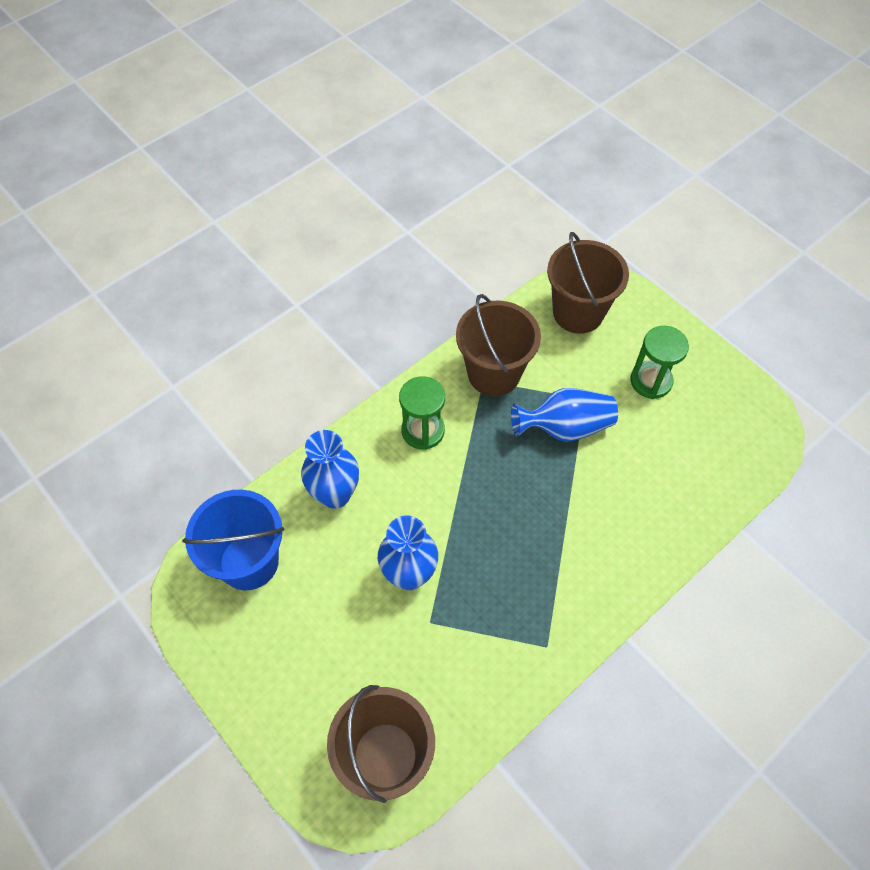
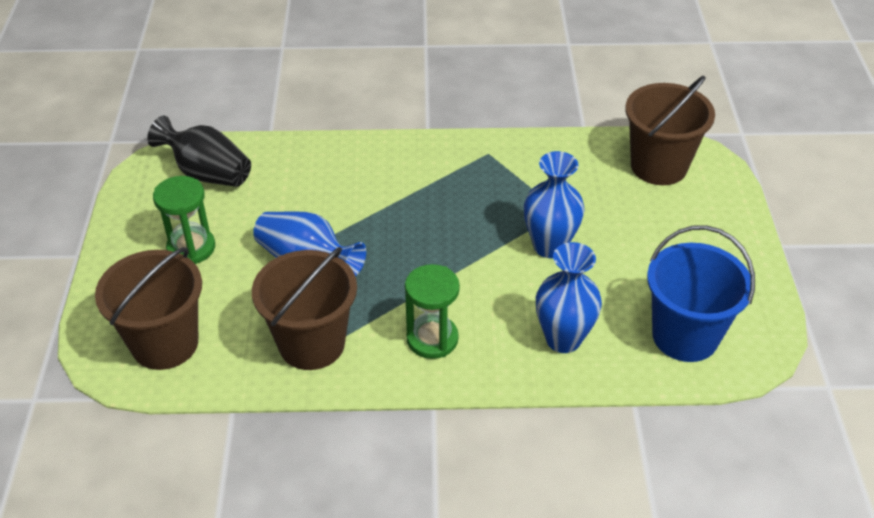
camera: 140 degrees left, 15 degrees down
none -> black vase [147,116,251,187]

